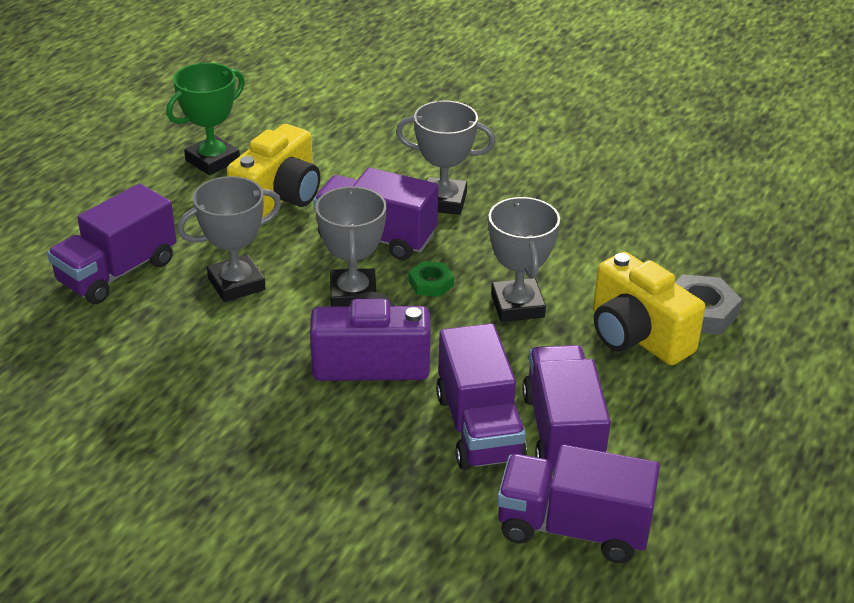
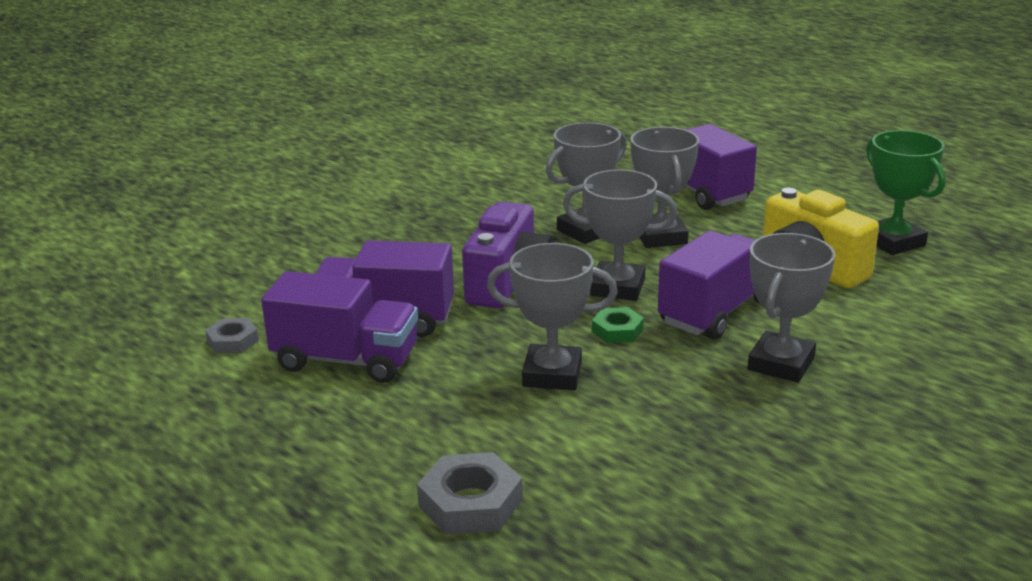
camera: 110 degrees right, 10 degrees down
purple truck [497,445,660,563] -> grey nut [205,318,259,354]
yellow camera [593,252,705,365] -> none
none -> grey trophy [546,122,627,244]

